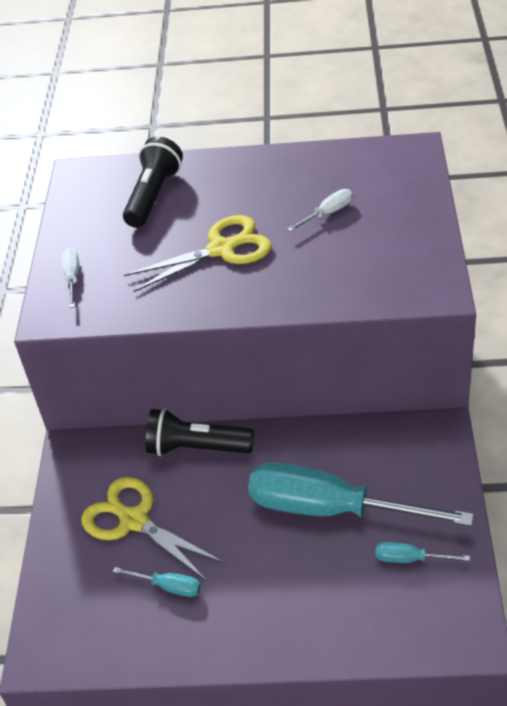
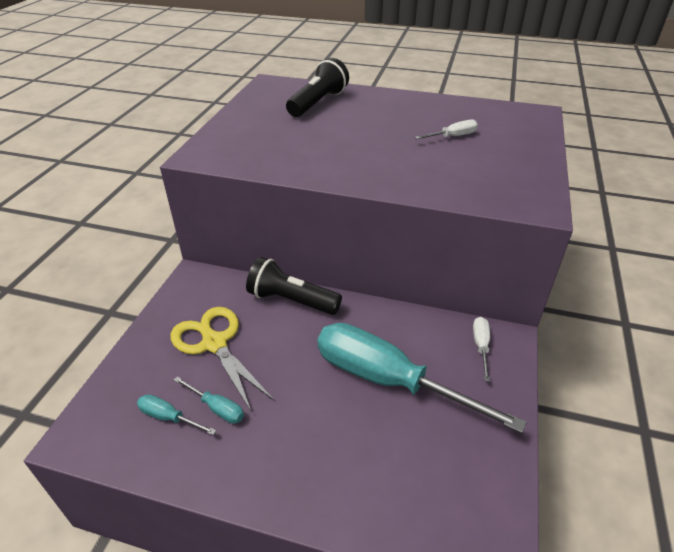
camera: 10 degrees right, 5 degrees down
white screwdriver [62,248,79,308] -> white screwdriver moved to [473,317,490,382]
yellow scissors [124,215,271,292] -> none
turquoise screwdriver [376,542,470,563] -> turquoise screwdriver moved to [137,394,217,435]

